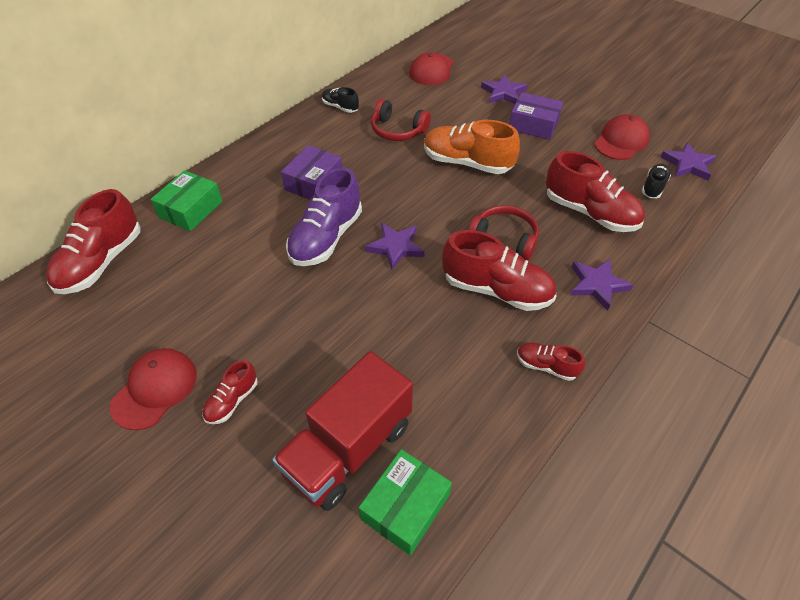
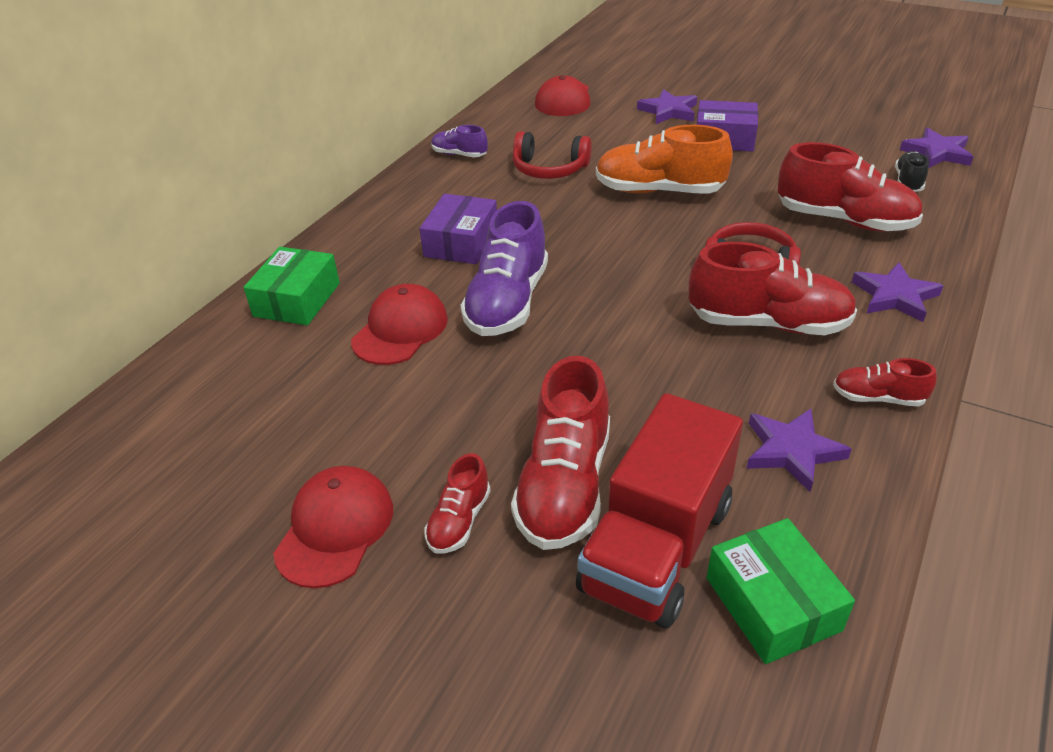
camera: 10 degrees left, 10 degrees down
red shoe [46,189,141,294] -> red shoe moved to [511,356,610,550]
black shoe [322,87,359,113] -> purple shoe [431,125,488,157]
green box [359,449,452,556] -> green box turned 45 degrees counterclockwise [707,518,855,664]
purple star [365,223,425,270] -> purple star moved to [746,408,852,492]
red cap [594,114,650,160] -> red cap moved to [351,284,448,365]

